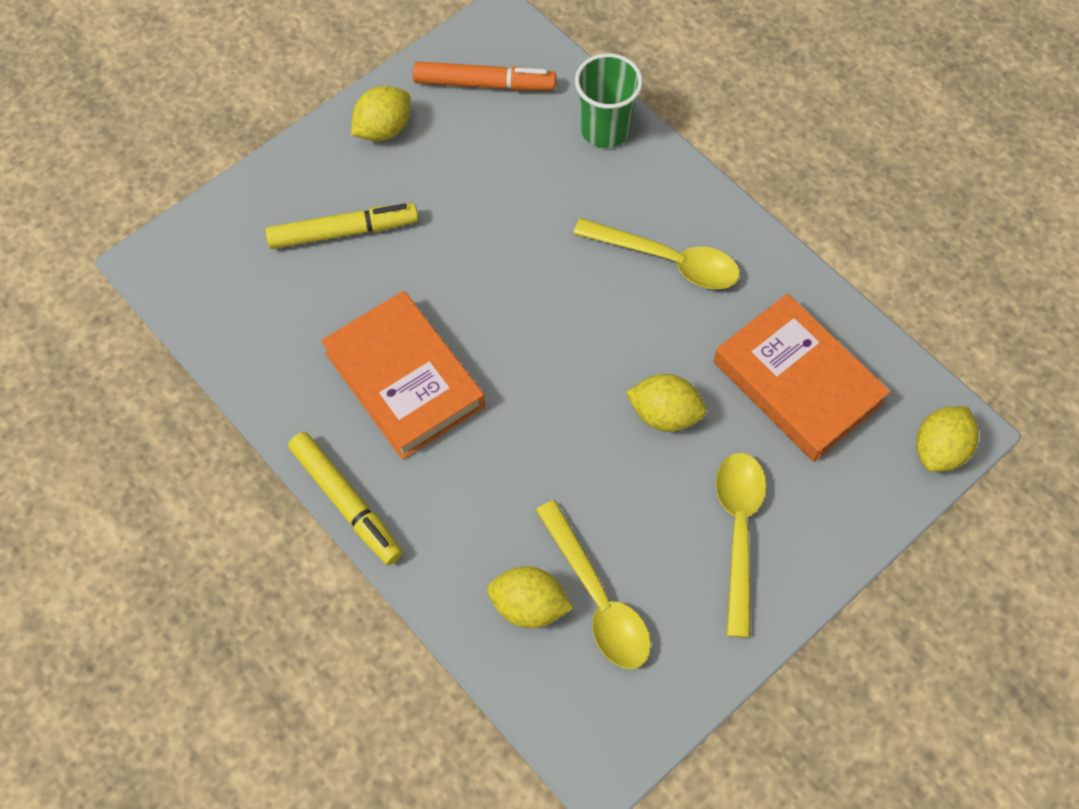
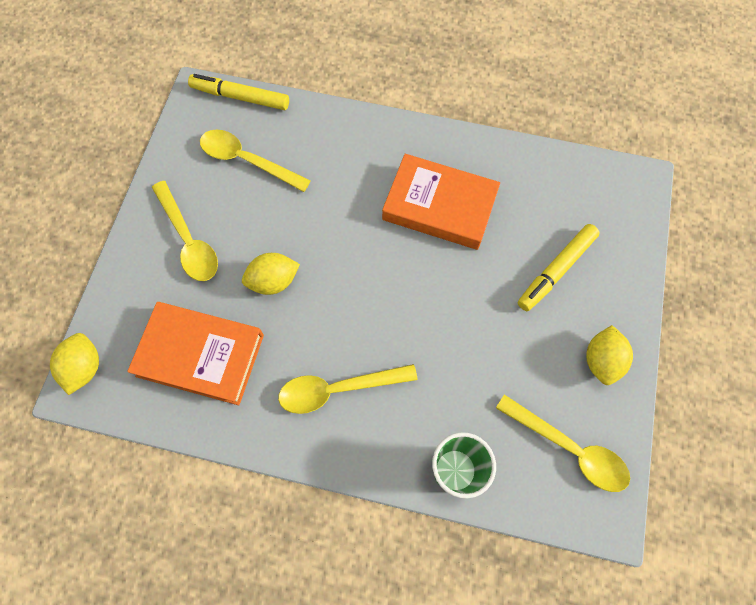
camera: 145 degrees right, 5 degrees up
yellow marker [288,432,403,565] -> yellow marker moved to [188,74,289,110]
orange marker [413,62,556,91] -> yellow spoon [496,394,630,492]
yellow lemon [487,566,573,628] -> none

